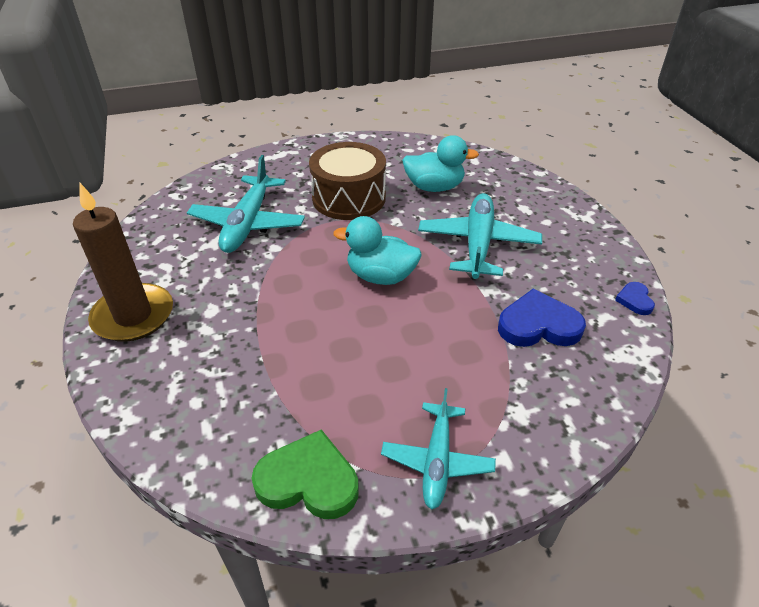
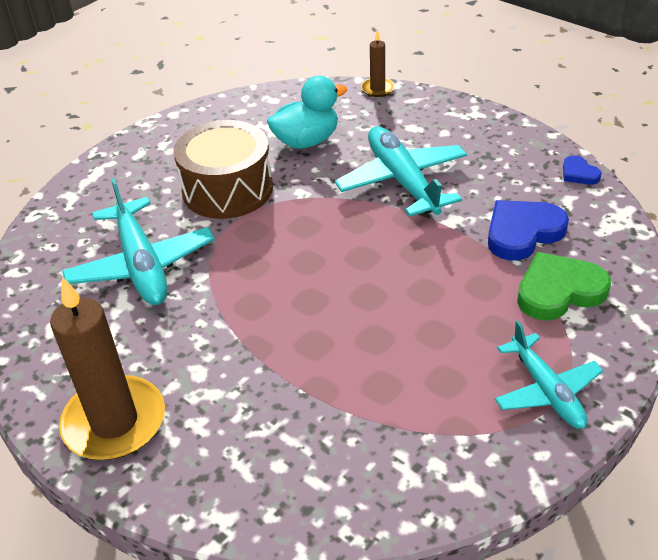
camera: 30 degrees left, 0 degrees up
green heart [251,429,359,519] -> green heart moved to [517,252,611,321]
turquoise duck [333,216,422,285] -> none
none -> brown candle [361,30,395,97]

